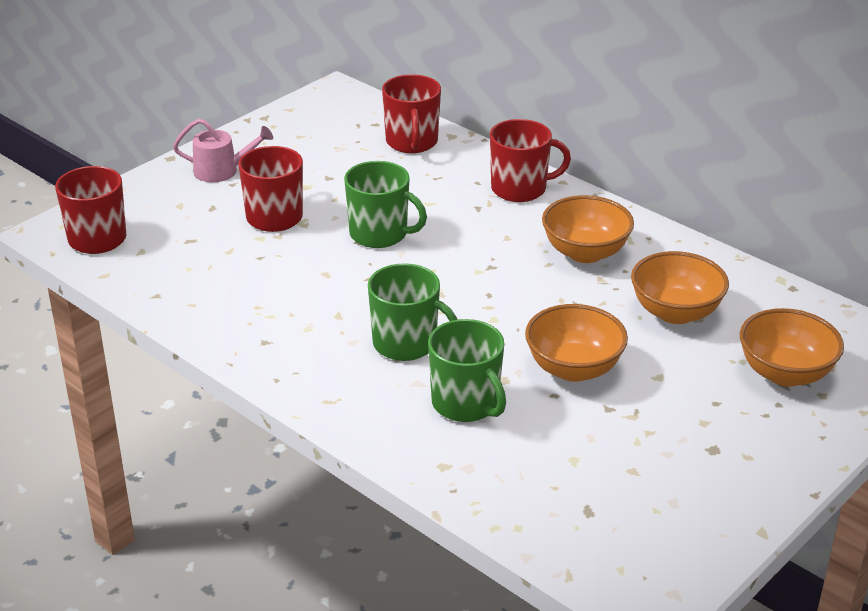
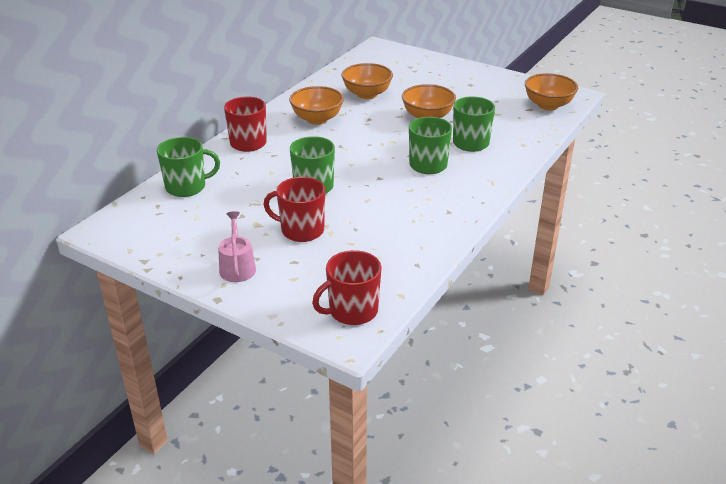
camera: 100 degrees left, 0 degrees up
red mug [382,74,441,153] -> green mug [157,137,220,197]
orange bowl [740,308,844,387] -> orange bowl moved to [525,73,578,111]

